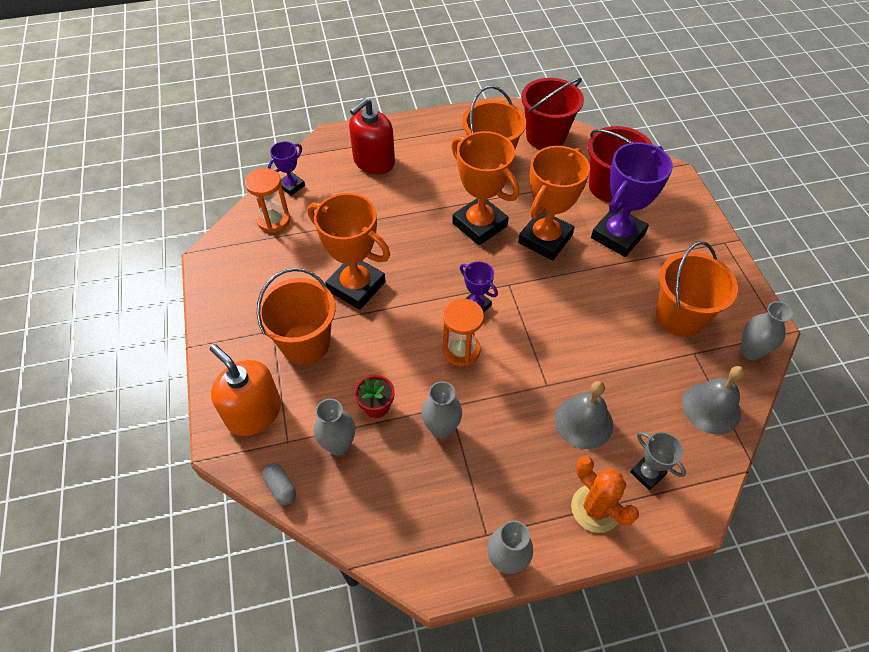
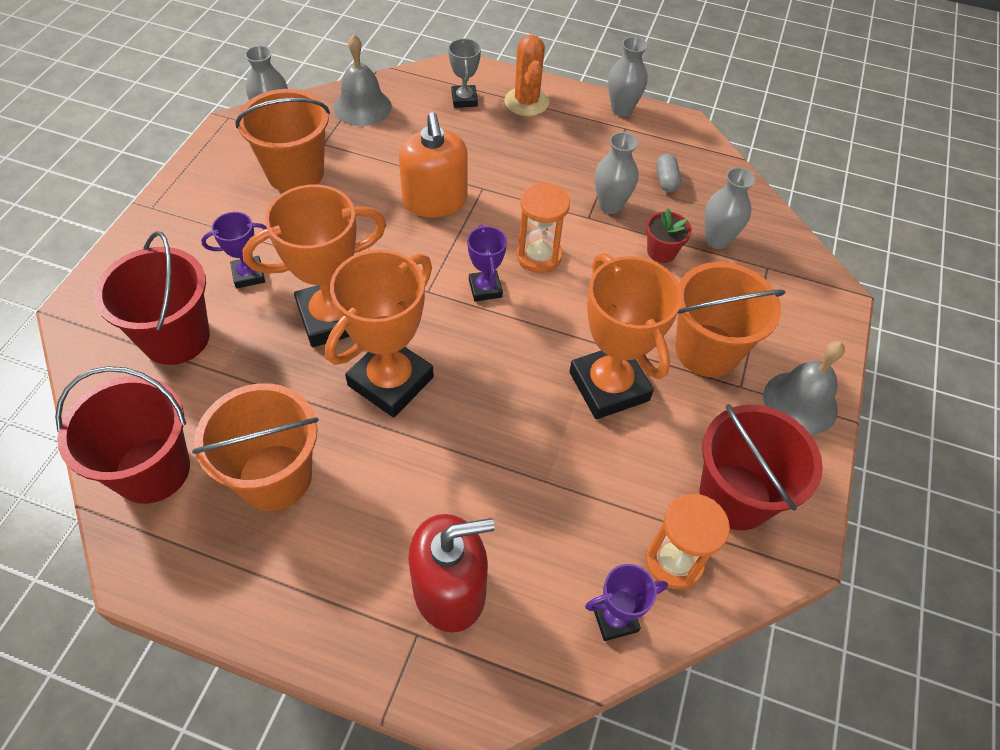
camera: 150 degrees left, 0 degrees up
orange soap dispenser [210,344,281,436] -> orange soap dispenser moved to [399,112,468,218]
grey capsule [262,463,296,505] -> grey capsule moved to [656,153,681,192]
orange trophy [451,131,520,245] -> orange trophy turned 45 degrees clockwise [325,250,434,418]
grey bell [555,381,613,449] -> grey bell moved to [763,341,845,435]
purple trophy [591,142,673,257] -> purple trophy [201,212,267,288], size x0.51
none -> red bucket [699,404,823,530]

